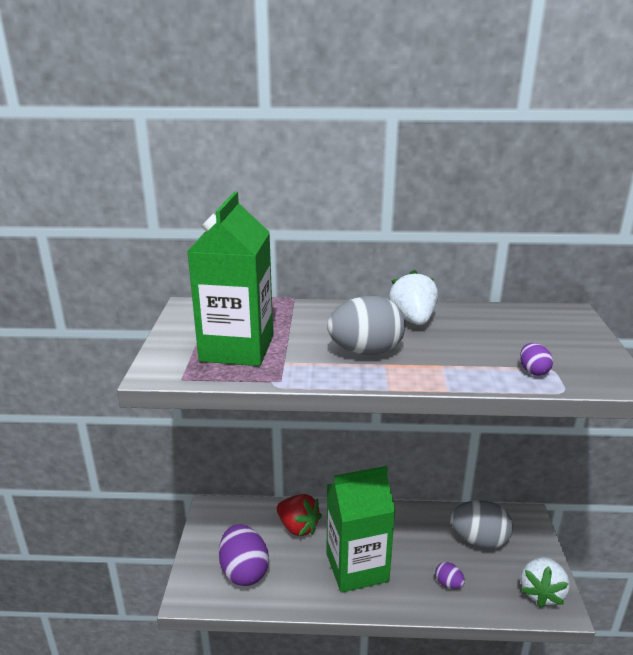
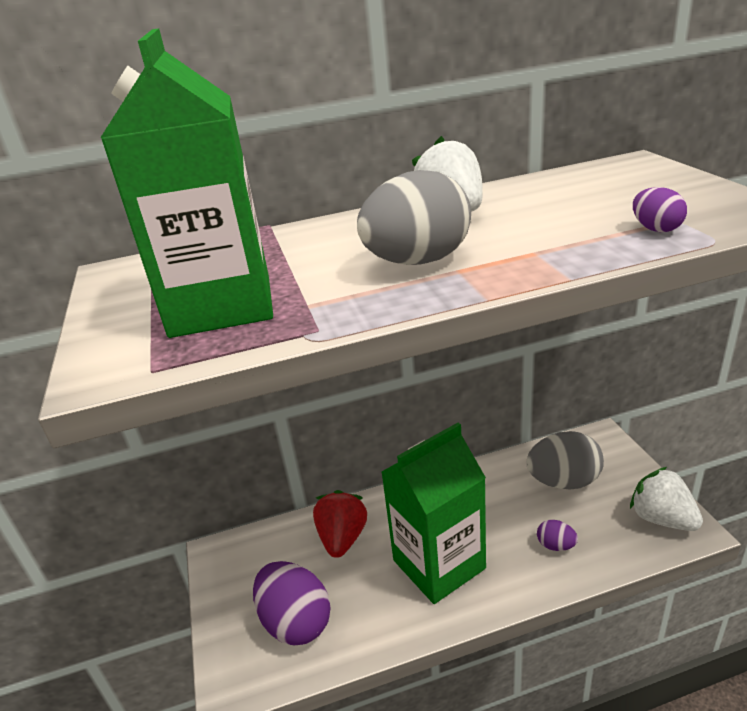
camera: 15 degrees left, 5 degrees up
red strawberry [277,494,322,536] -> red strawberry turned 105 degrees counterclockwise [313,490,367,558]
white strawberry [521,557,570,608] -> white strawberry turned 135 degrees clockwise [630,467,703,531]

